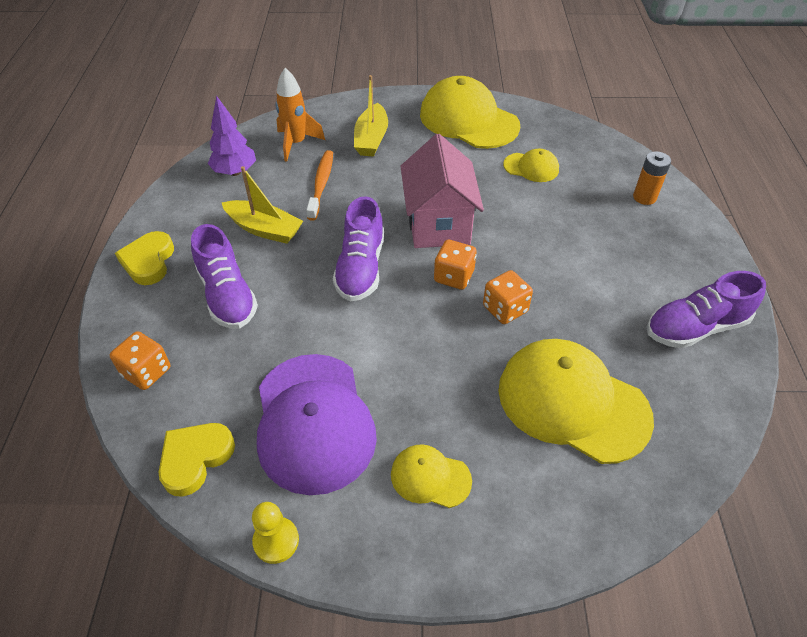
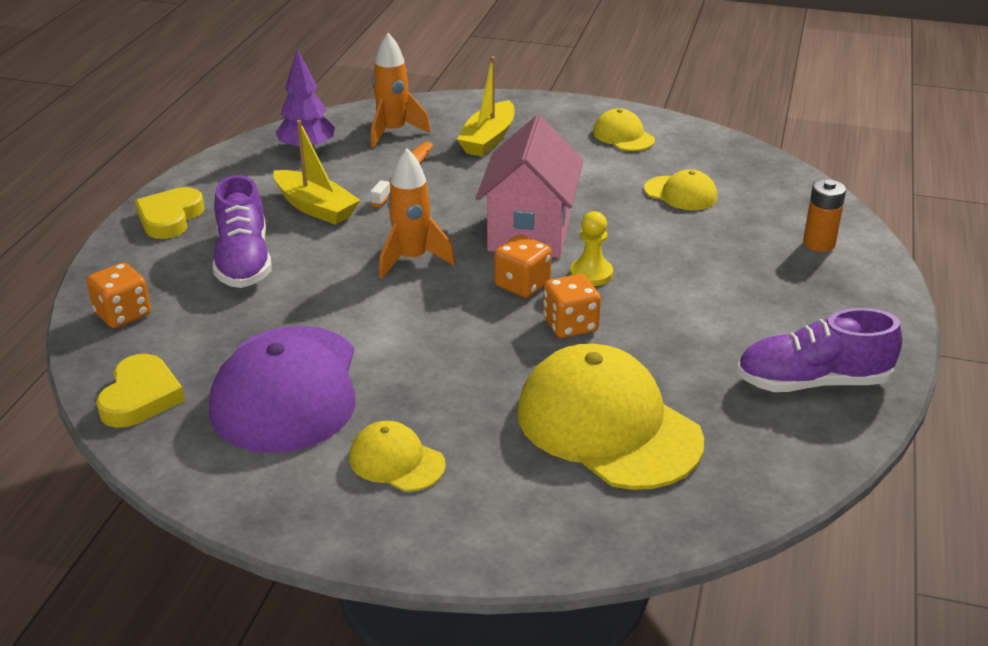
camera: 15 degrees right, 15 degrees down
yellow heart [159,423,235,497] -> yellow heart turned 135 degrees clockwise [96,354,185,428]
yellow pawn [252,502,299,564] -> yellow pawn moved to [570,211,613,286]
purple shoe [333,196,384,302] -> orange rocket [379,148,456,279]
yellow cap [420,76,520,149] -> yellow cap [593,108,655,151], size x0.49

